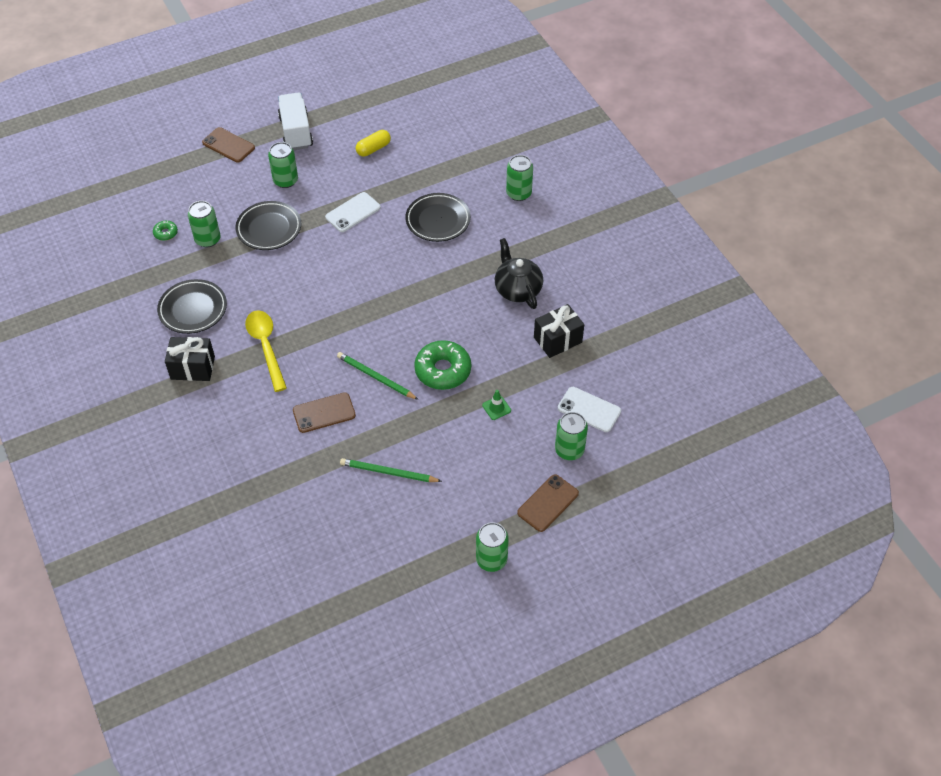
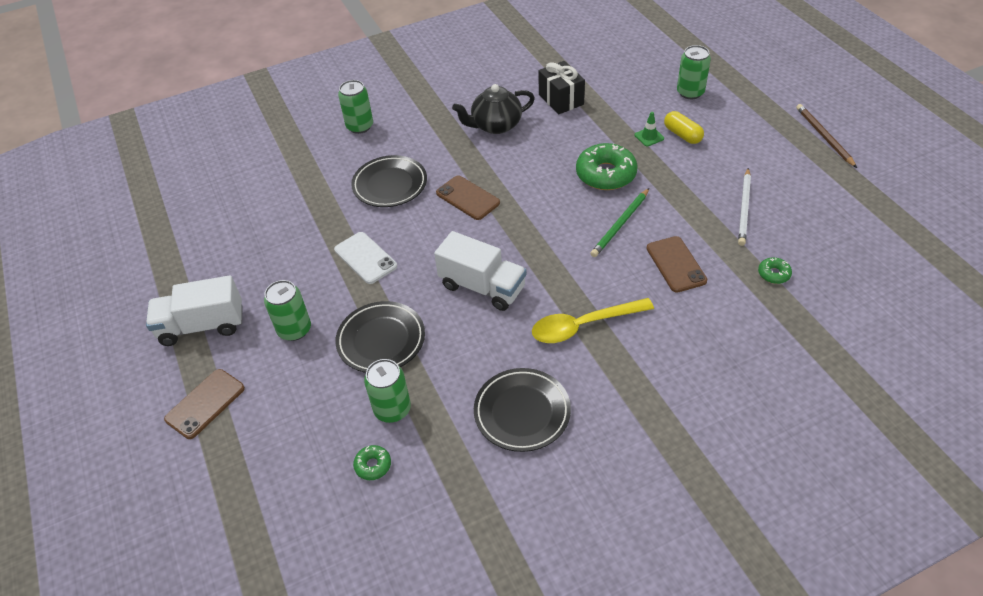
camera: 85 degrees left, 5 degrees down
black gift [165,337,215,381] -> none
green pencil [340,458,442,482] -> white pencil [738,168,751,246]
yellow capsule [356,130,391,157] -> yellow capsule moved to [664,111,704,144]
green can [476,522,509,572] -> brown pencil [796,104,857,168]
brown phone [517,474,579,532] -> brown phone moved to [436,176,500,220]
white phone [558,387,621,432] -> none
none -> white truck [434,231,527,311]
none -> green donut [758,257,792,284]

